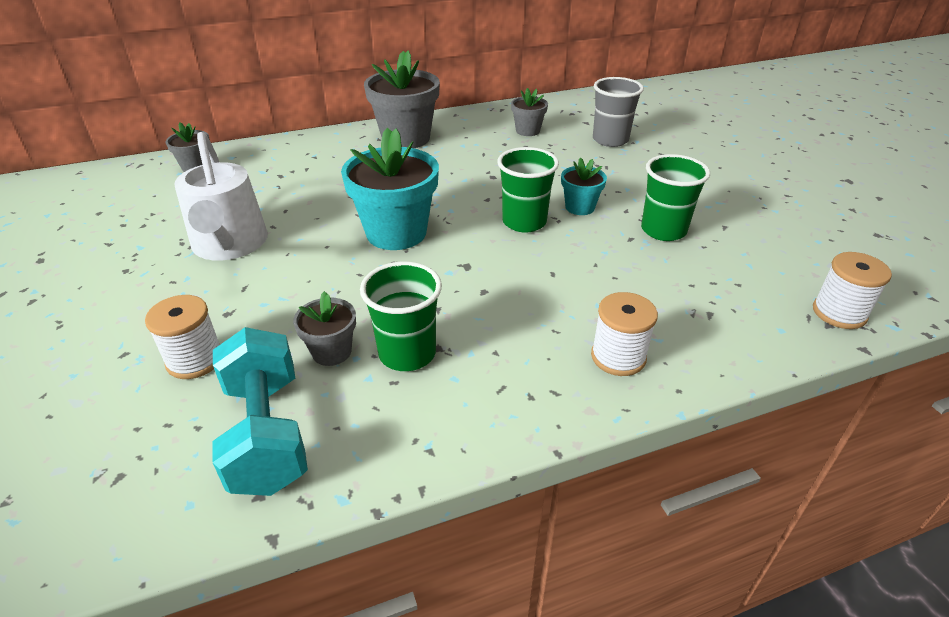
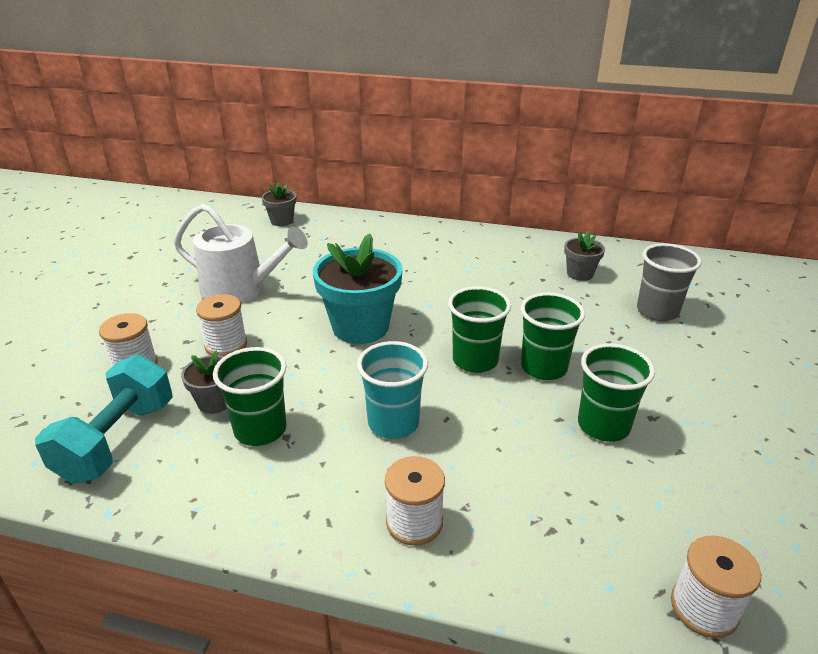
camera: 35 degrees right, 5 degrees down
white watering can [174,132,268,261] -> white watering can turned 90 degrees counterclockwise [174,204,308,303]
grey flower pot [364,51,440,148] -> none
turquoise flower pot [561,158,607,215] -> green cup [521,293,585,380]
none -> white spool [196,294,247,357]
none -> turquoise cup [357,341,428,439]

